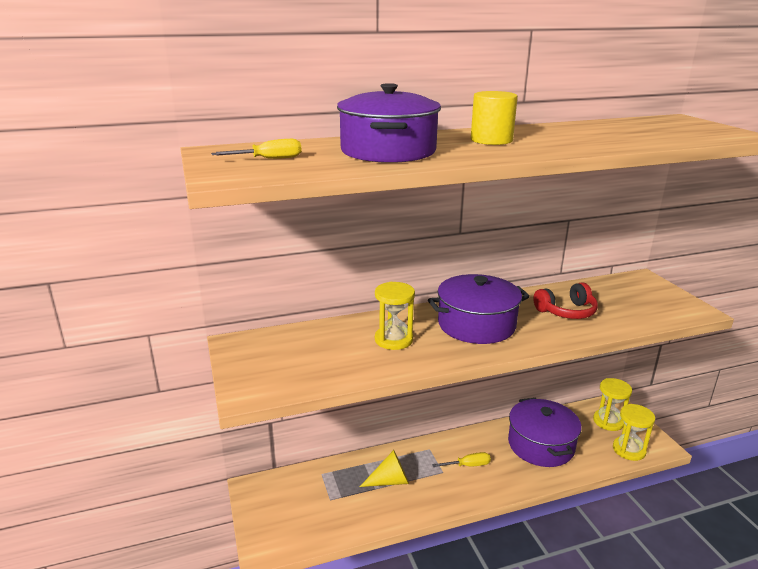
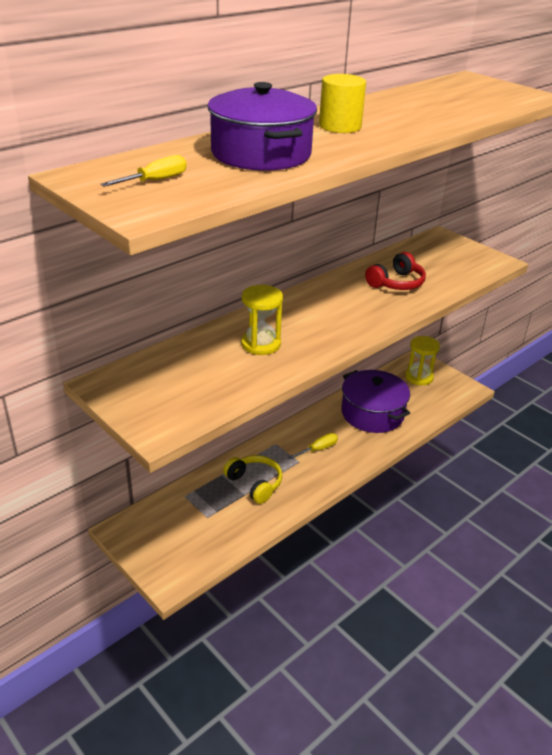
camera: 25 degrees left, 10 degrees up
yellow cone [360,450,409,487] -> yellow headphones [223,455,282,504]
purple pot [428,274,530,344] -> none
yellow hourglass [613,404,655,461] -> none

